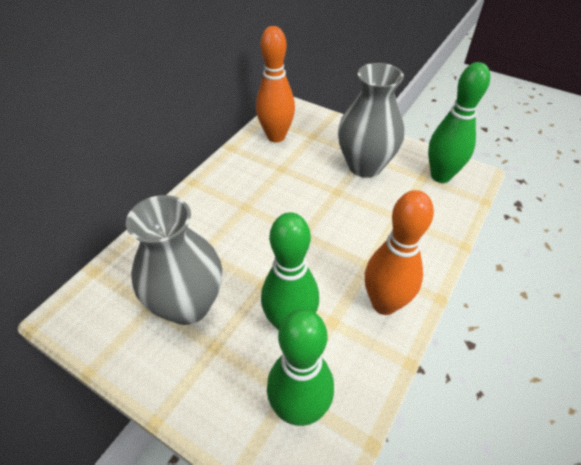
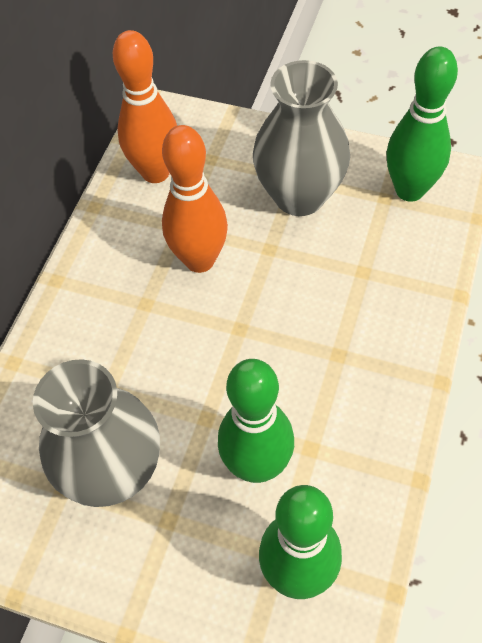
camera: 10 degrees left, 10 degrees up
orange bowling pin [365,190,434,315] -> orange bowling pin moved to [162,125,228,273]

